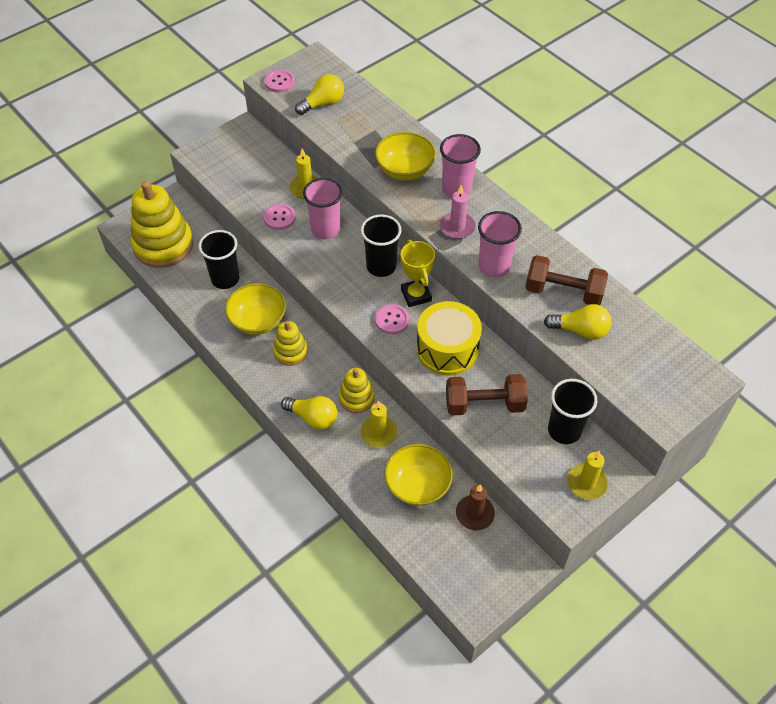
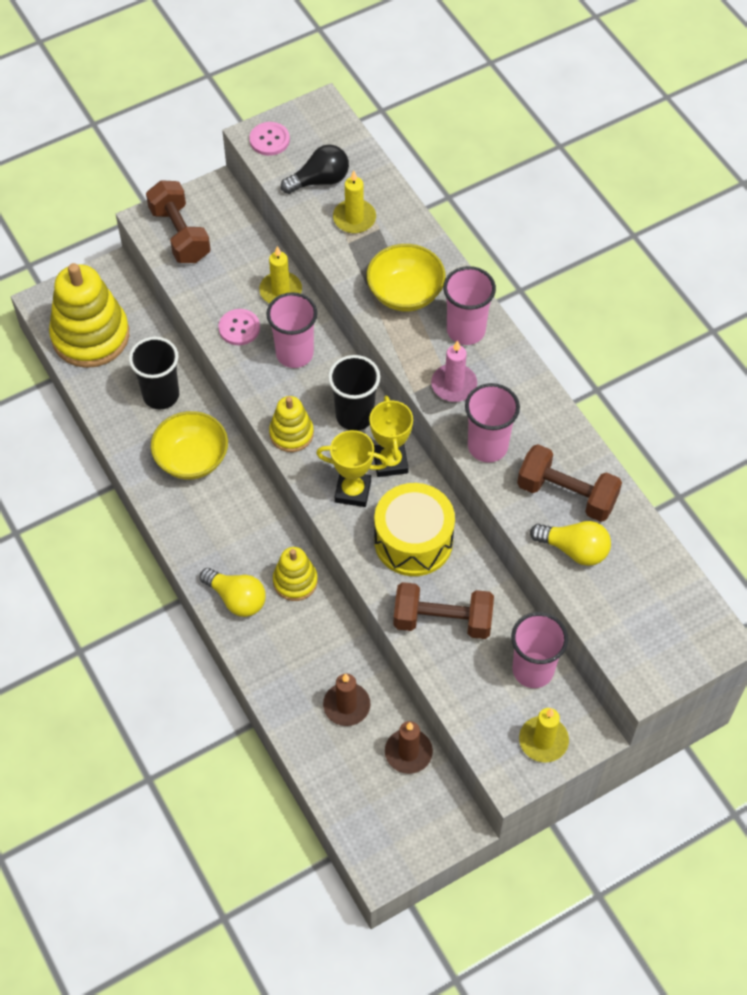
camera: 10 degrees right, 5 degrees up
yellow stacking toy [273,321,308,366] -> yellow stacking toy moved to [269,396,314,452]
yellow light bulb [295,74,344,115] -> black light bulb [281,145,349,194]
yellow candle [360,400,397,448] -> yellow candle moved to [333,171,376,233]
pink button [375,304,409,334] -> yellow trophy [316,430,389,507]
yellow bowl [384,444,453,506] -> brown candle [323,673,371,726]
black cup [548,379,597,444] -> pink cup [511,612,568,688]
none -> brown dumbbell [146,180,211,263]

